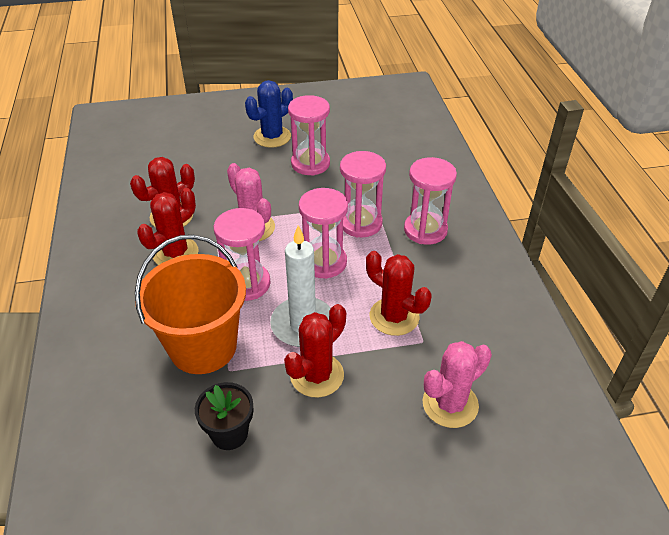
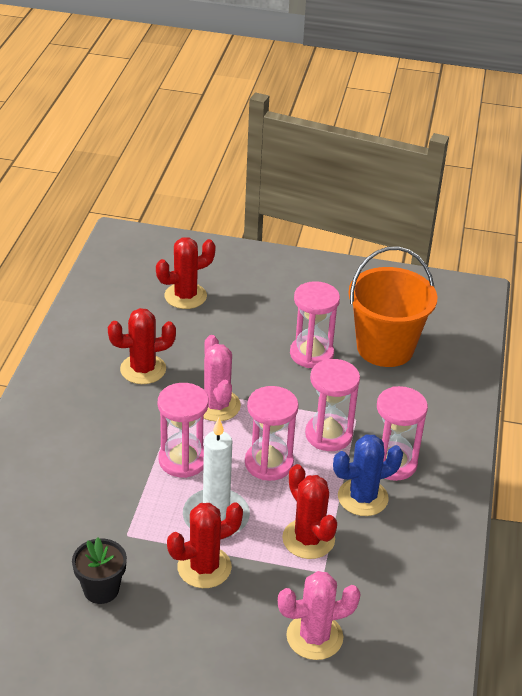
camera: 20 degrees right, 5 degrees down
orange bucket [135,235,246,374] -> orange bucket moved to [348,247,437,367]
red cactus [137,188,198,265] -> red cactus moved to [156,237,216,309]
blue cactus [245,80,293,148] -> blue cactus moved to [333,434,403,516]

